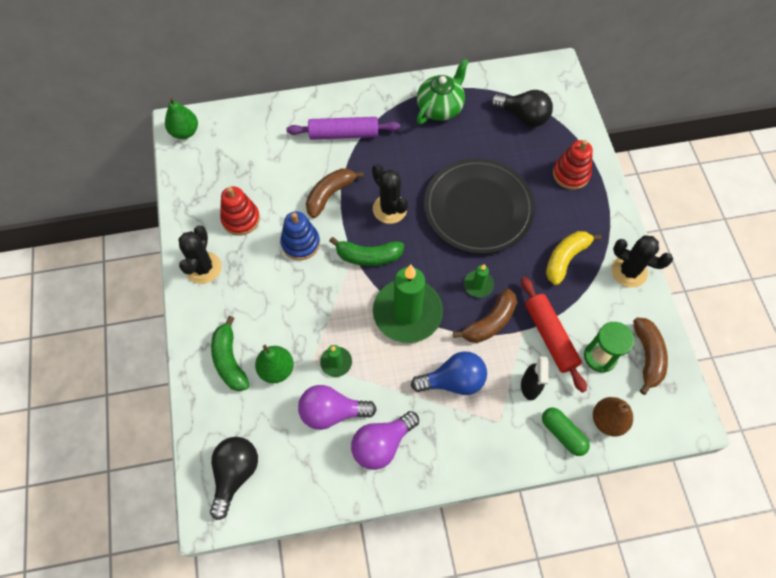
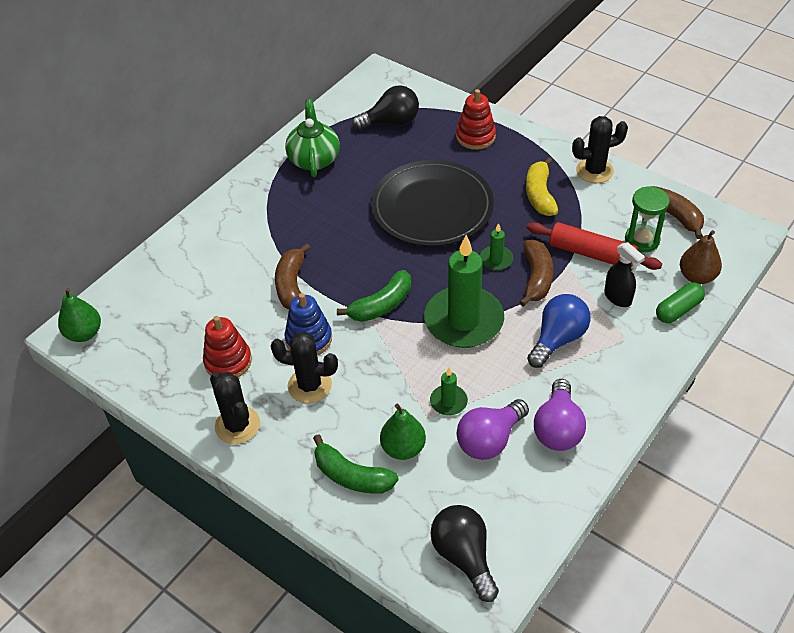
camera: 40 degrees left, 15 degrees down
purple rolling pin [286,117,400,140] -> none
black cactus [372,164,408,224] -> black cactus moved to [271,332,338,403]
green capsule [542,408,590,456] -> green capsule turned 45 degrees counterclockwise [656,283,705,323]

